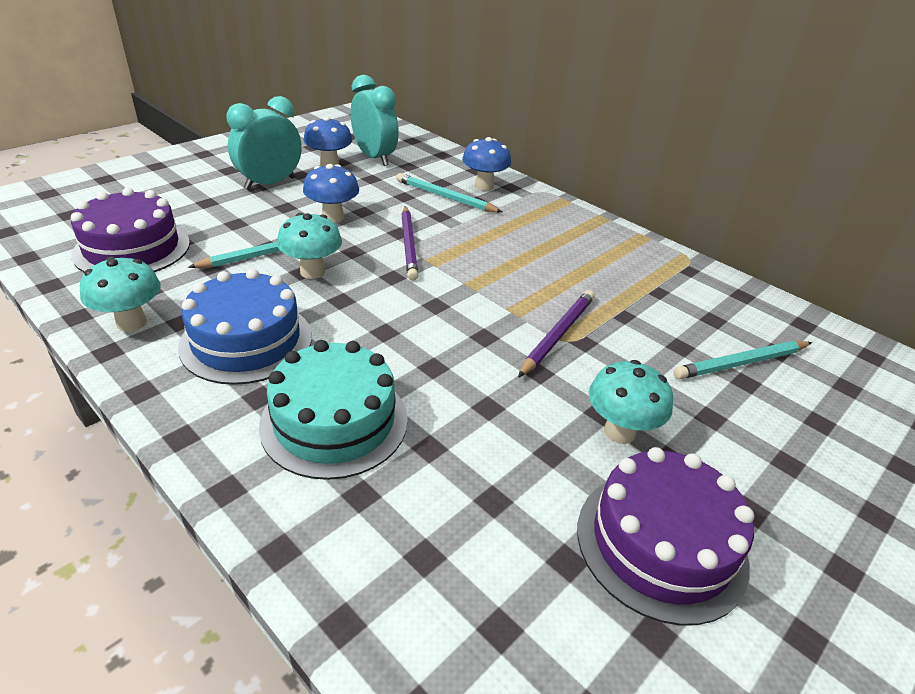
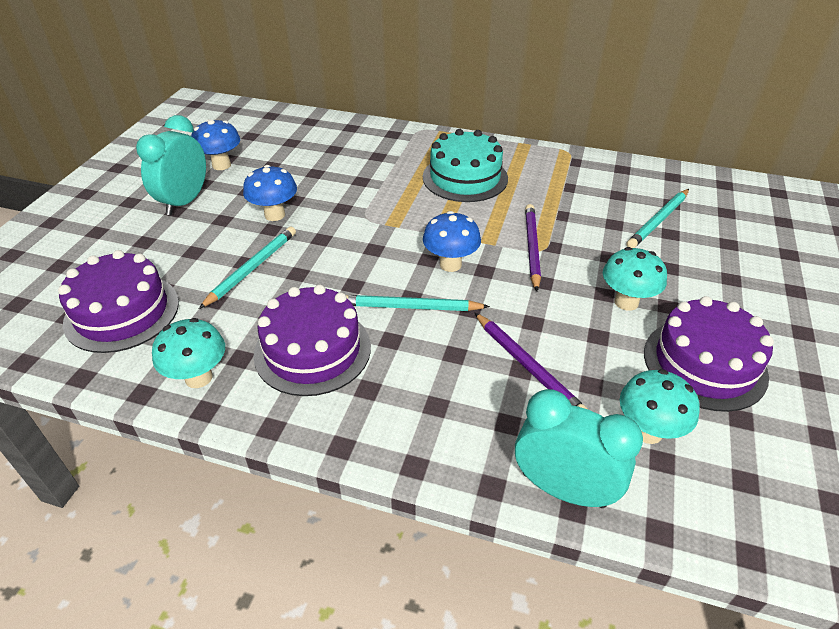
camera: 25 degrees left, 5 degrees up
blue cake [178,269,312,385] -> purple cake [254,285,371,396]
turquoise cake [259,340,408,480] -> turquoise cake moved to [423,129,508,202]
turquoise mushroom [277,213,342,279] -> turquoise mushroom moved to [620,369,700,444]
turquoise clock [351,75,399,166] -> turquoise clock moved to [515,389,643,508]
turquoise pencil [396,173,502,212] -> turquoise pencil moved to [346,295,490,311]
purple pencil [401,206,418,281] -> purple pencil moved to [475,313,588,409]
blue mushroom [462,137,511,191] -> blue mushroom moved to [423,211,481,272]

